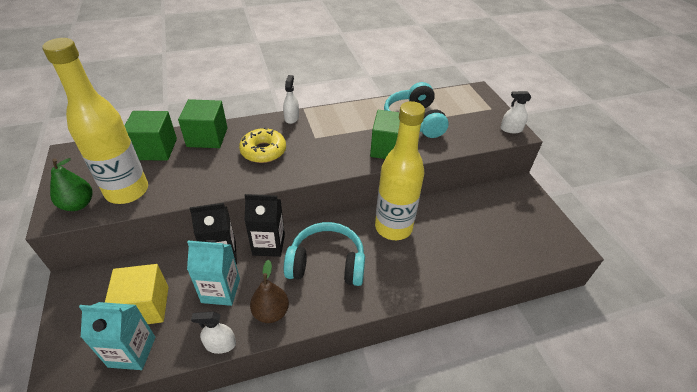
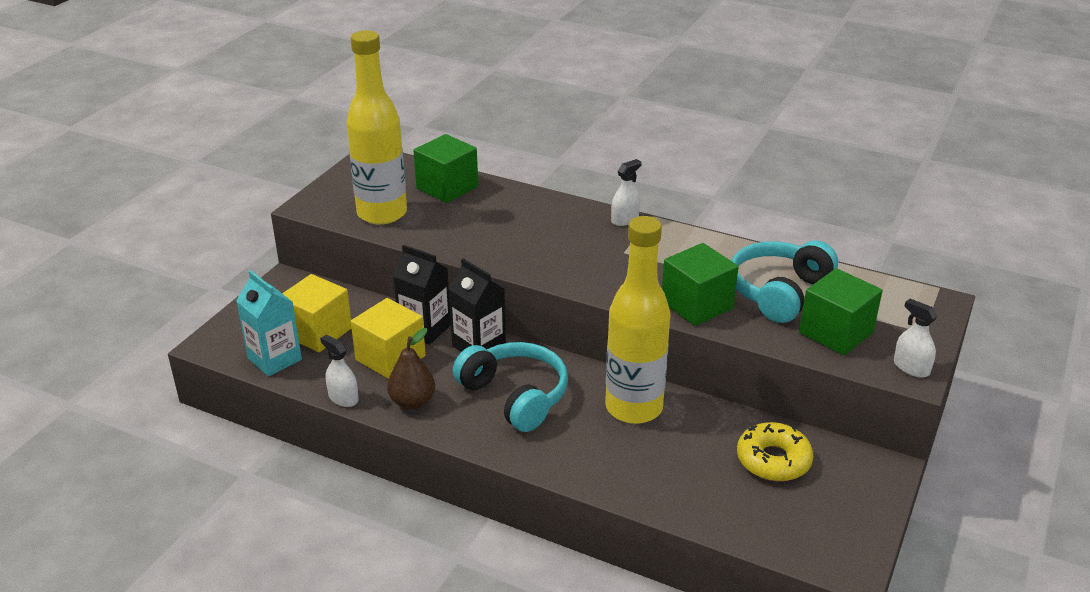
camera: 45 degrees right, 10 degrees down
green pear [50,158,92,211] -> none
green cube [178,99,227,148] -> green cube moved to [799,268,883,356]
turquoise carton [187,240,240,306] -> yellow cube [351,298,426,379]
yellow donut [239,127,286,163] -> yellow donut moved to [737,422,813,481]

